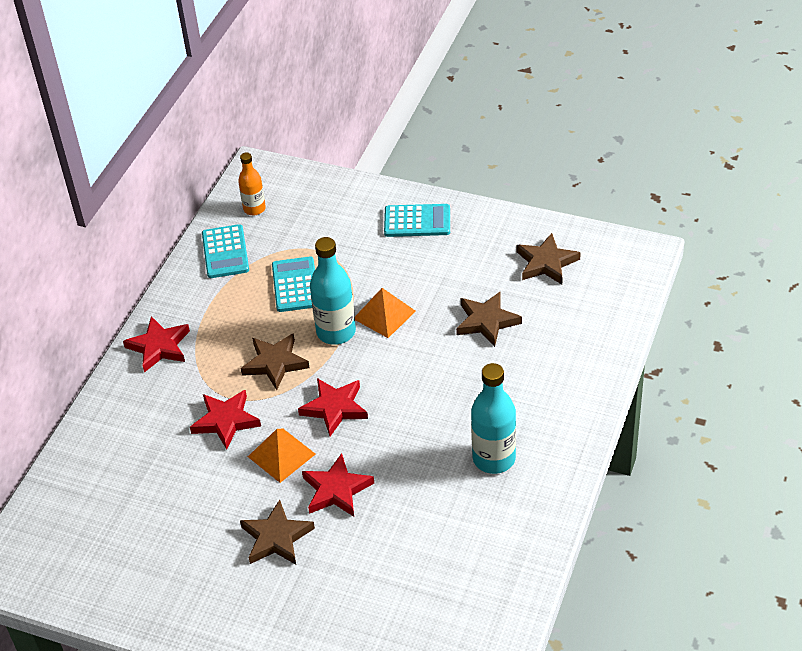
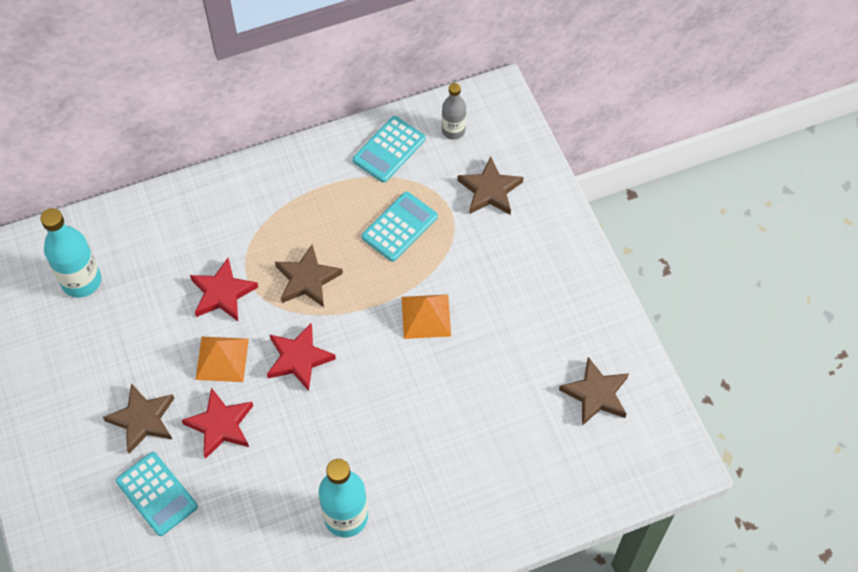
camera: 45 degrees right, 15 degrees up
red star [123,316,190,372] -> none
orange bottle [238,152,266,215] -> grey bottle [442,83,466,140]
turquoise bottle [310,237,356,345] -> turquoise bottle moved to [40,208,101,298]
turquoise calculator [384,204,450,237] -> turquoise calculator moved to [116,452,198,536]
brown star [456,291,522,347] -> brown star moved to [457,157,524,215]

